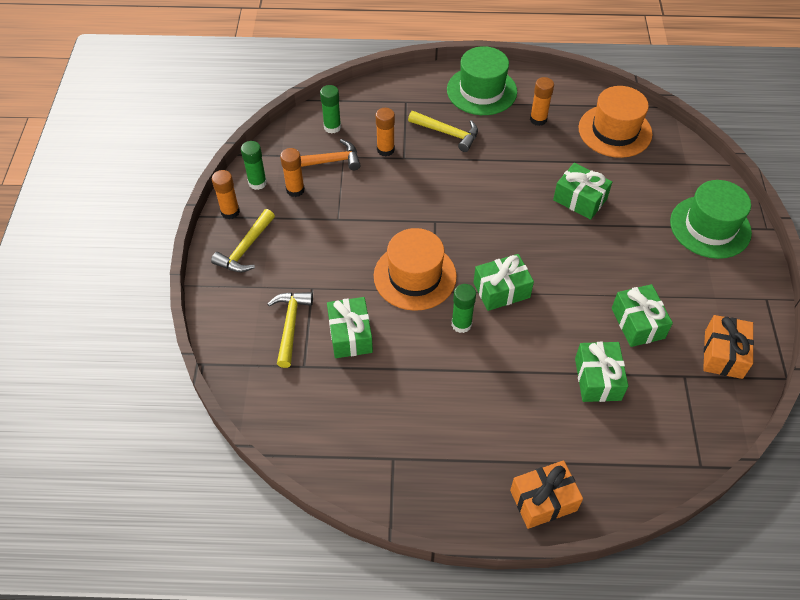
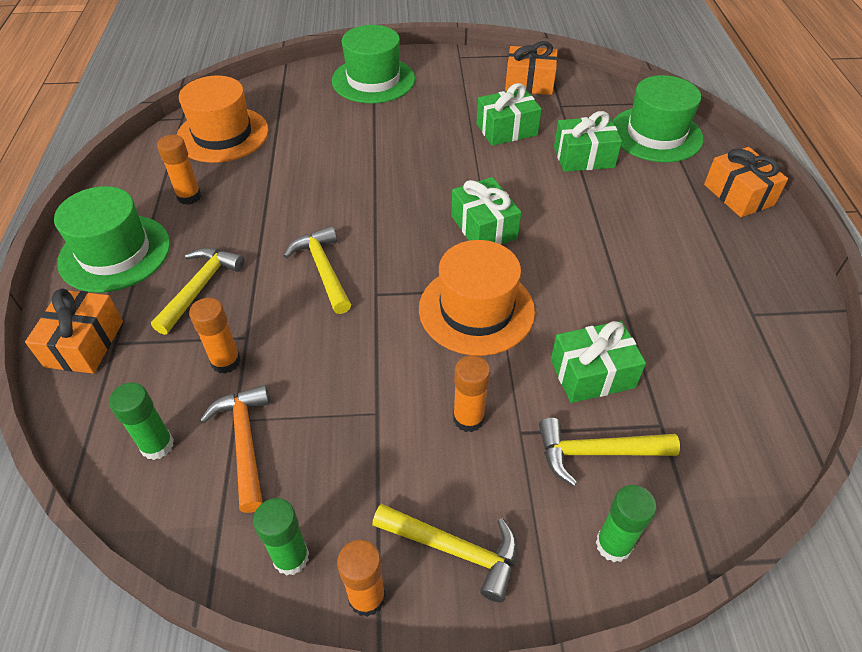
camera: 95 degrees left, 5 degrees down
orange glue stick [280,148,305,197] -> orange glue stick moved to [453,355,490,432]
green glue stick [451,284,476,333] -> green glue stick moved to [596,485,657,562]
green gift [553,163,612,220] -> none
none -> orange gift [25,288,123,374]
none -> yellow hammer [284,226,351,314]
none -> green hat [612,75,703,162]

